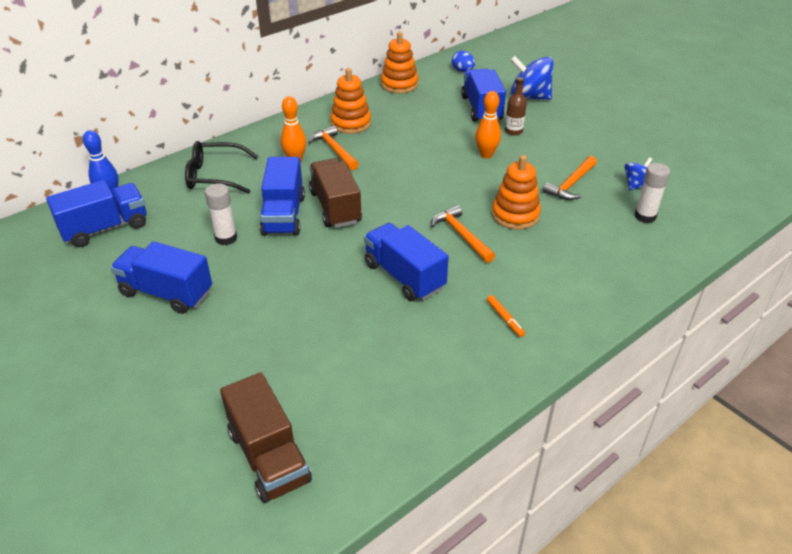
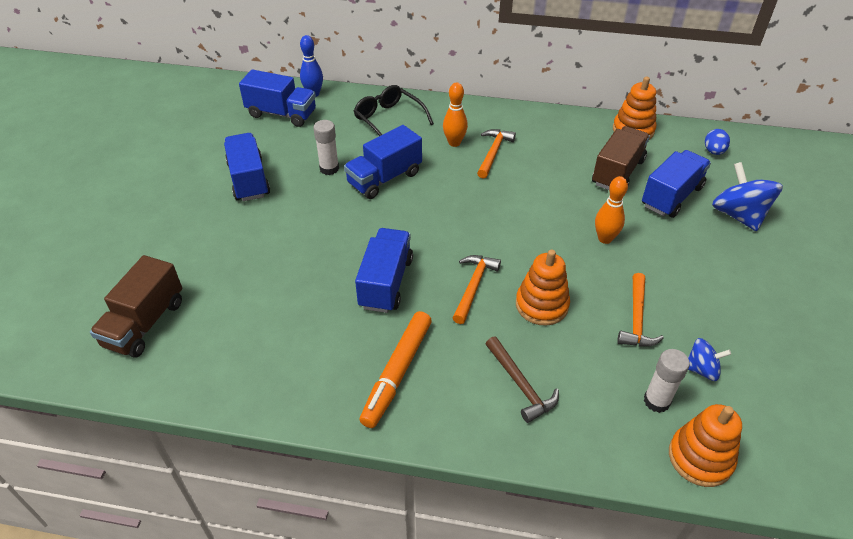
camera: 50 degrees right, 5 degrees up
brown truck [309,158,362,228] -> brown truck moved to [592,126,650,190]
orange stacking toy [330,68,371,134] -> orange stacking toy moved to [669,404,742,487]
orange marker [487,295,525,337] -> orange marker [360,311,432,428], size x2.29
brown bottle [505,77,527,135] -> none
orange hammer [543,156,597,200] -> orange hammer turned 75 degrees counterclockwise [617,273,664,347]
none -> brown hammer [486,336,559,423]

